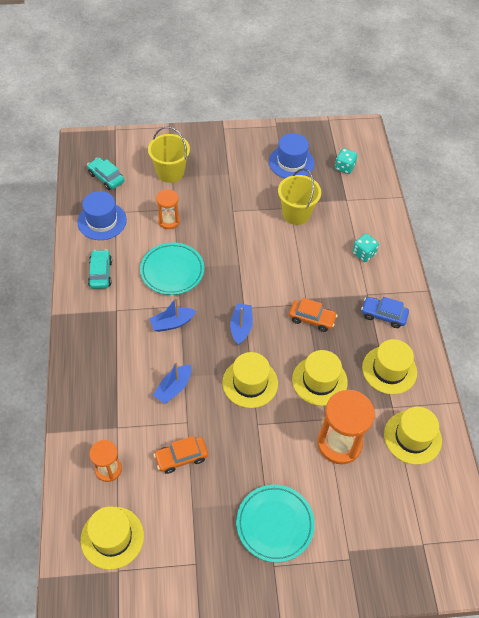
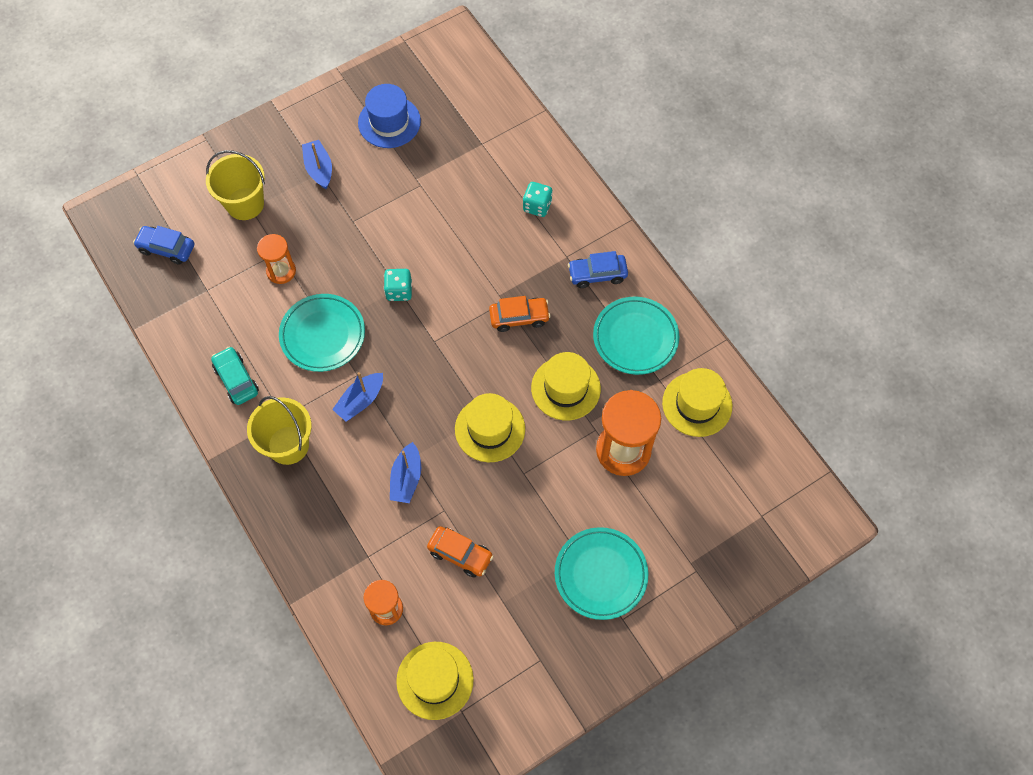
camera: 25 degrees left, 10 degrees up
blue hat [77,191,127,240] -> none
turquoise car [87,157,124,190] -> blue car [133,226,194,265]
orange car [153,436,208,474] -> orange car turned 105 degrees counterclockwise [427,526,494,577]
blue boat [230,304,253,345] -> blue boat moved to [302,140,332,189]
yellow bucket [278,168,321,225] -> yellow bucket moved to [247,396,311,465]
turquoise dice [335,148,357,174] -> turquoise dice moved to [384,269,412,301]
yellow hat [362,339,417,394] -> turquoise plate [593,297,679,375]

